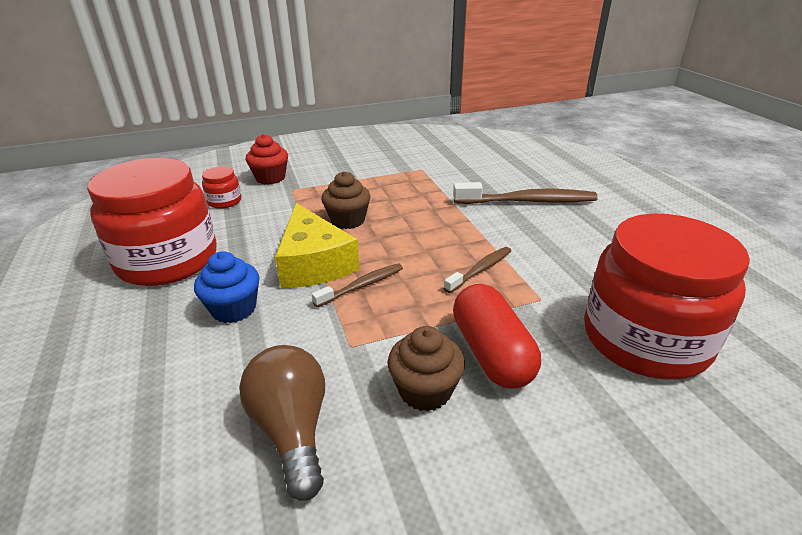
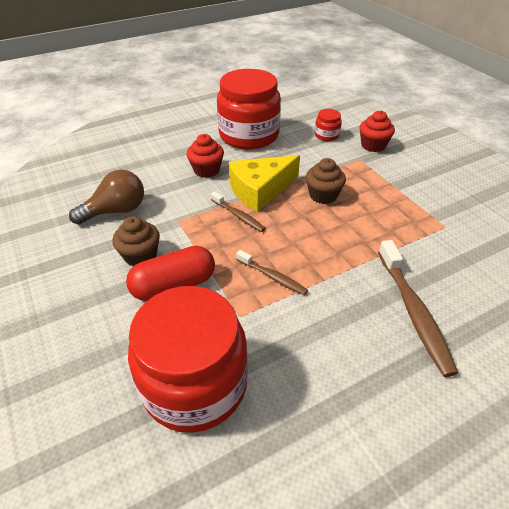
camera: 80 degrees right, 10 degrees up
blue cupcake [194,251,260,323] -> red cupcake [187,134,224,178]

